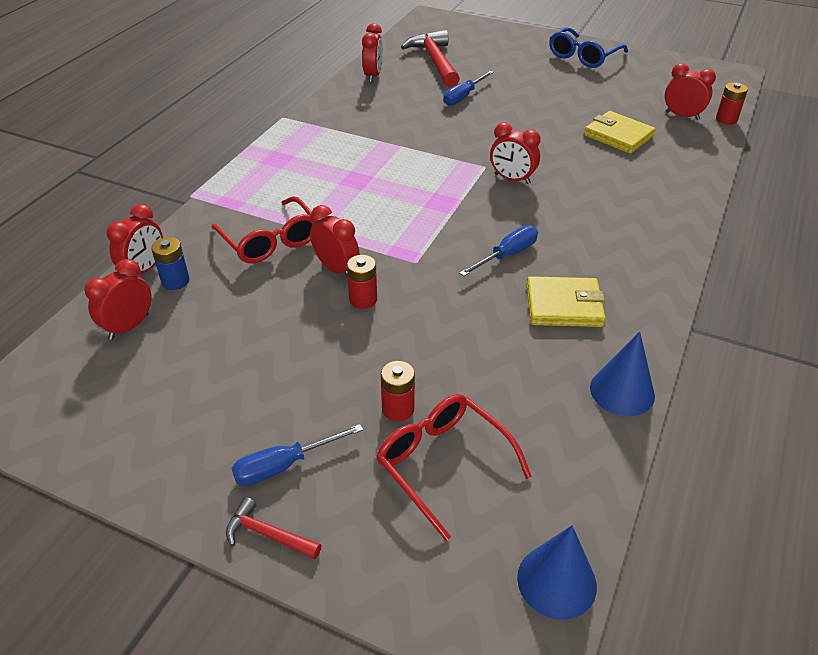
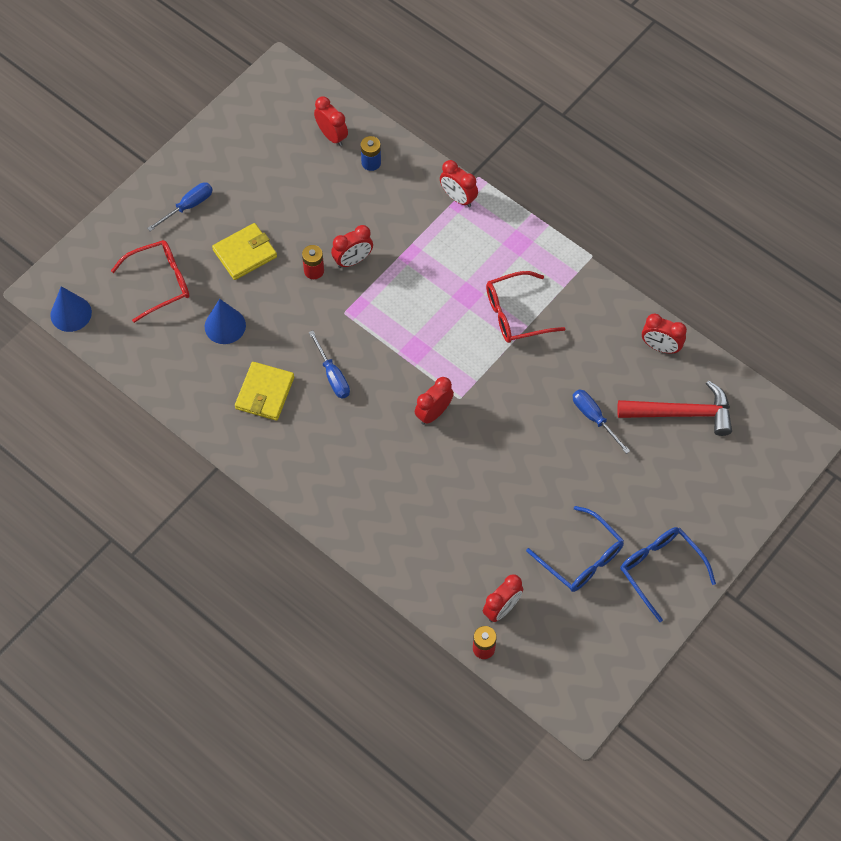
camera: 105 degrees right, 20 degrees up
red clock [107,204,163,274] -> red clock moved to [440,160,478,207]
red glasses [211,196,319,263] -> red glasses moved to [486,271,565,343]
red hammer [226,497,321,559] -> none
blue screwdriver [232,424,363,486] -> blue screwdriver turned 60 degrees clockwise [147,182,213,231]
red battery [381,361,415,421] -> none
yellow wallet [584,111,656,154] -> yellow wallet moved to [212,223,277,280]
blue cone [590,331,655,416] -> blue cone moved to [205,299,246,344]
none -> blue glasses [526,506,624,592]

